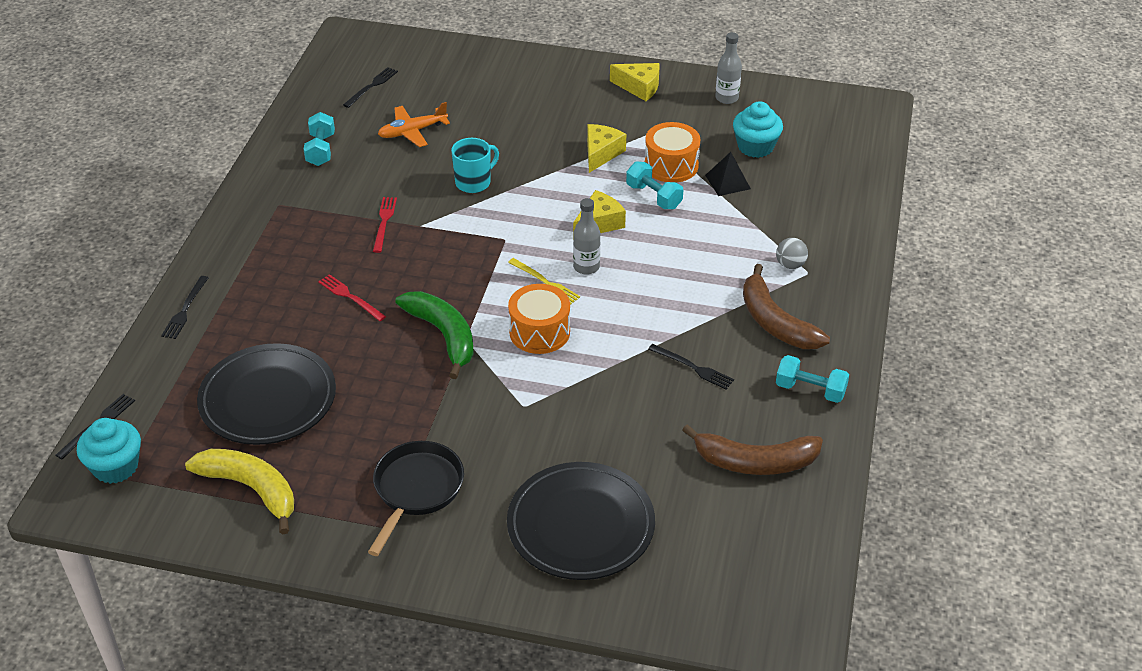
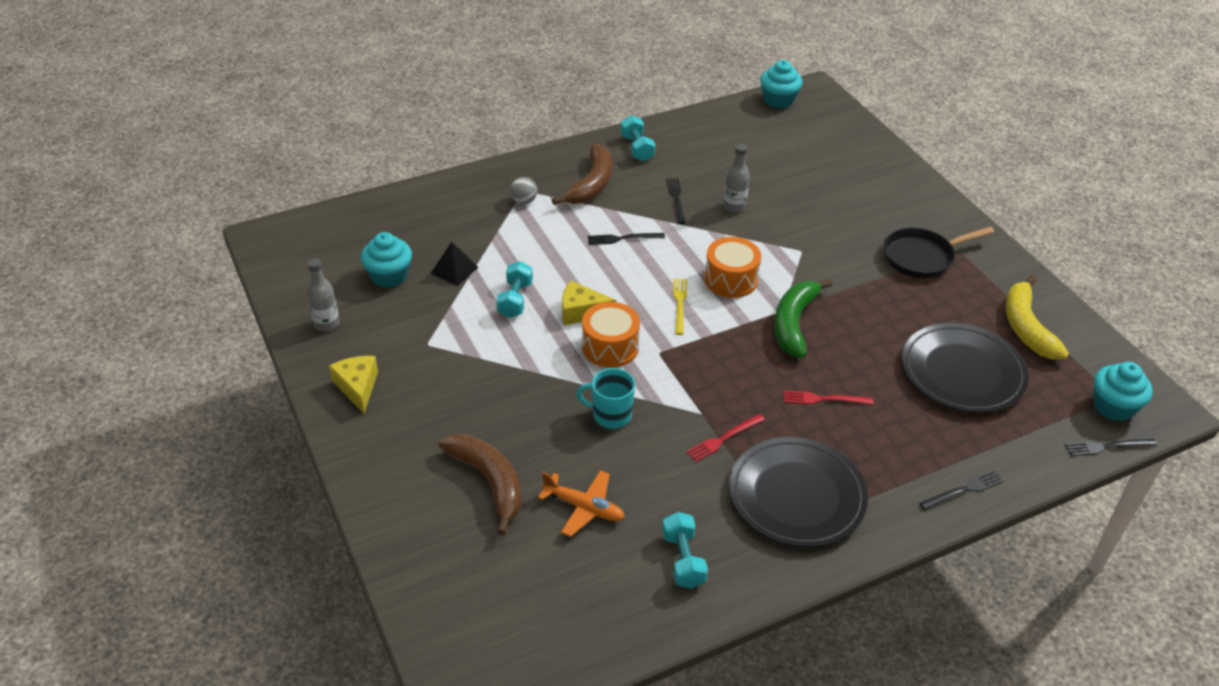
camera: 130 degrees left, 0 degrees up
turquoise dumbbell [304,112,335,166] -> turquoise dumbbell turned 60 degrees counterclockwise [662,512,708,589]
red fork [318,274,386,321] -> red fork turned 90 degrees clockwise [784,391,873,405]
black fork [343,67,398,108] -> black fork moved to [588,233,665,245]
black plate [507,462,655,580] -> black plate moved to [729,437,868,547]
grey bottle [573,198,600,275] -> grey bottle moved to [723,144,750,212]
yellow cheese [587,124,626,173] -> none
orange drum [645,122,700,183] -> orange drum moved to [582,302,640,368]
brown banana [682,424,823,475] -> brown banana moved to [439,434,522,535]
none -> turquoise cupcake [760,60,802,109]

